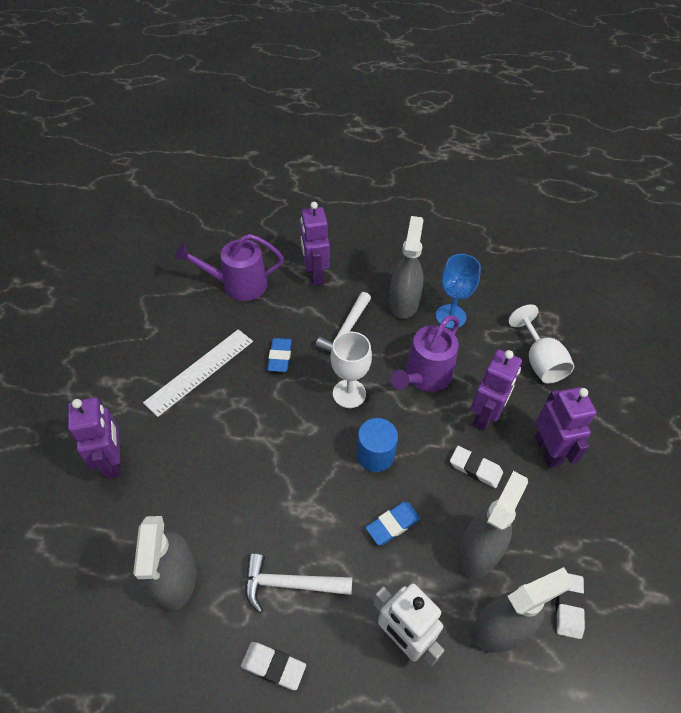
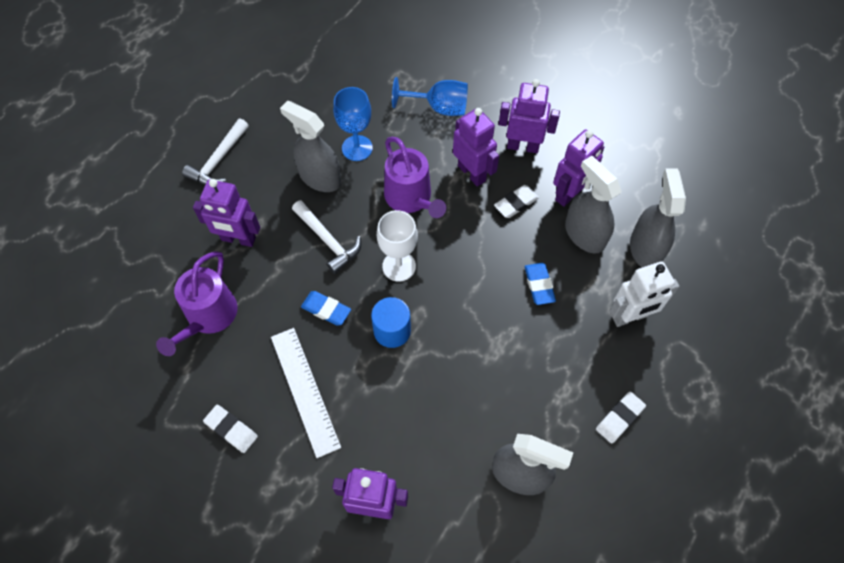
camera: 65 degrees left, 10 degrees up
white hammer [245,553,352,613] -> white hammer moved to [182,118,249,185]
blue cylinder [357,418,398,472] -> blue cylinder moved to [371,297,411,348]
white goblet [508,304,574,384] -> blue goblet [392,77,468,116]
white eraser [556,573,586,639] -> white eraser moved to [203,405,258,453]
none -> purple robot [553,130,604,207]

